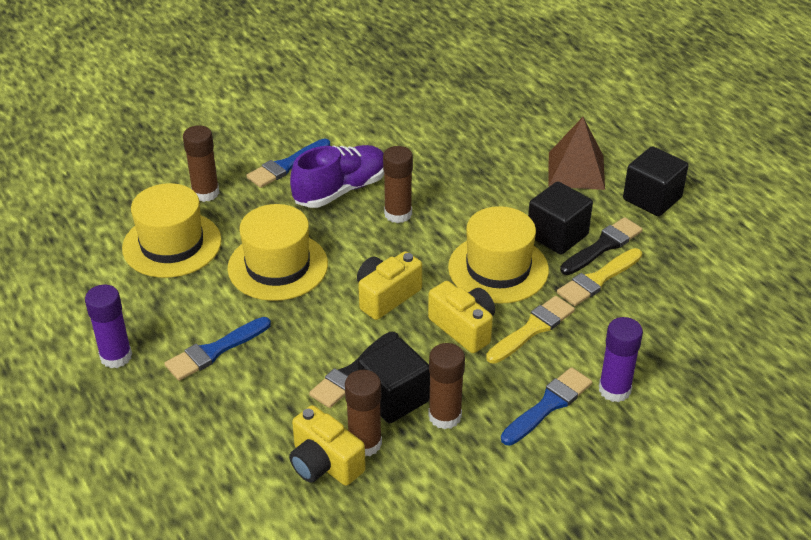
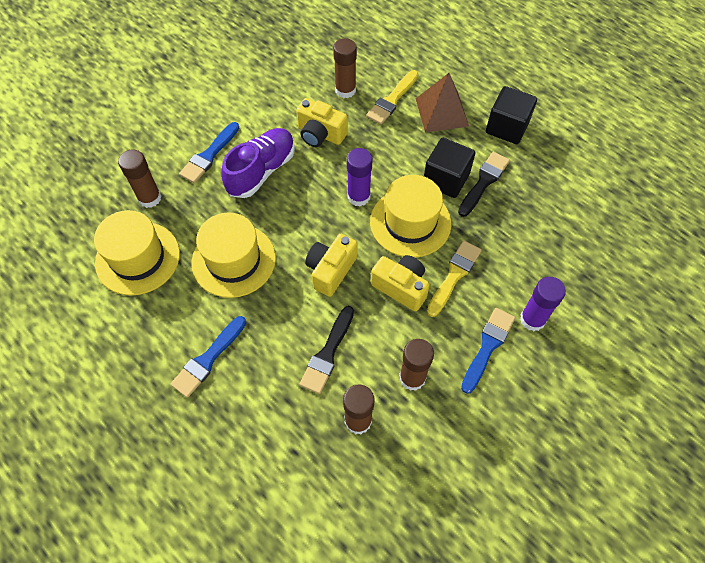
camera: 15 degrees left, 20 degrees up
purple glue stick [85,285,132,368] -> purple glue stick moved to [347,148,372,206]
yellow camera [289,405,366,486] -> yellow camera moved to [296,98,348,147]
black cube [358,337,430,423] -> none
brown glue stick [383,146,413,223] -> brown glue stick moved to [333,38,357,98]
yellow brush [557,248,642,306] -> yellow brush moved to [366,70,418,124]

